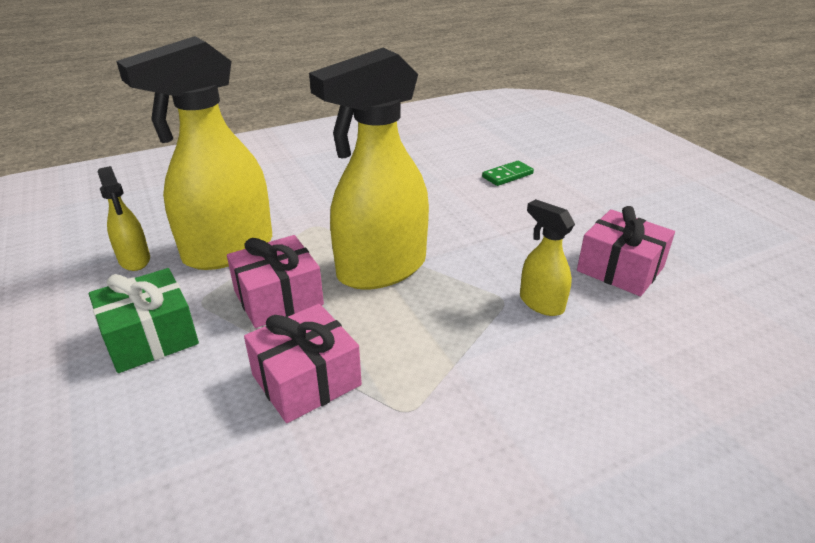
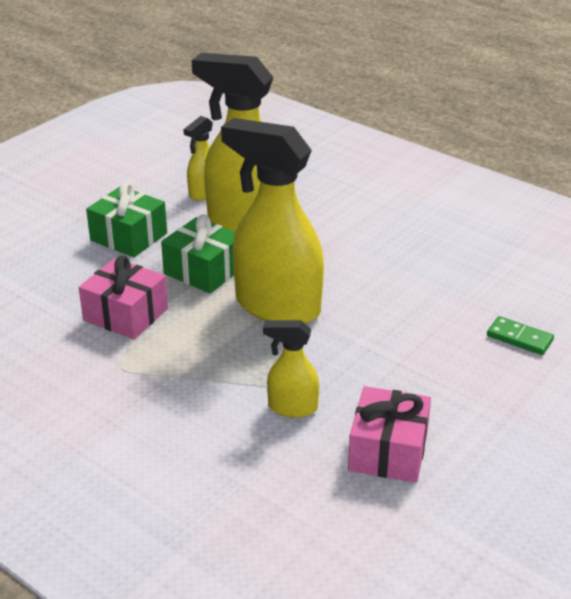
camera: 65 degrees right, 0 degrees up
pink gift [227,235,324,328] -> green gift [161,214,235,294]
yellow spray bottle [520,199,575,316] -> yellow spray bottle turned 105 degrees counterclockwise [263,320,319,418]

